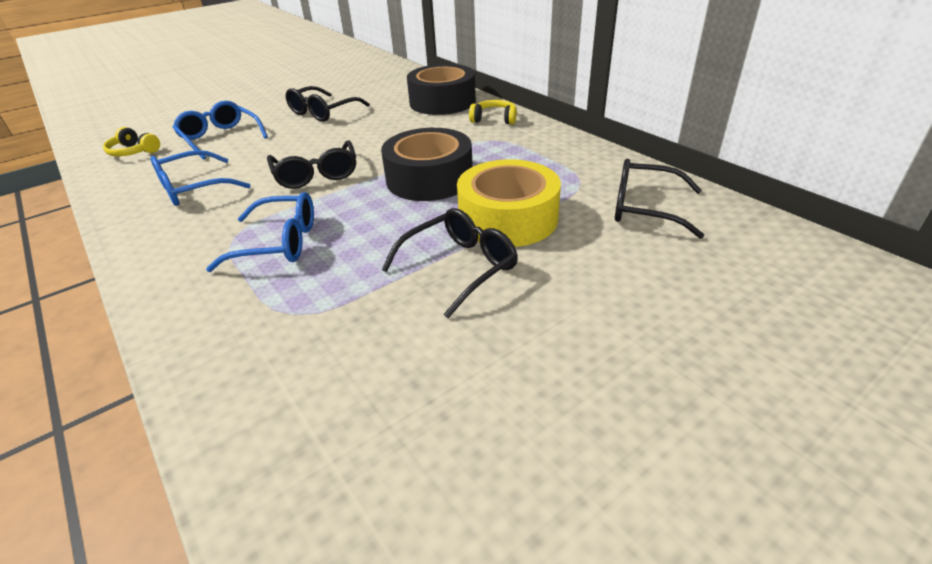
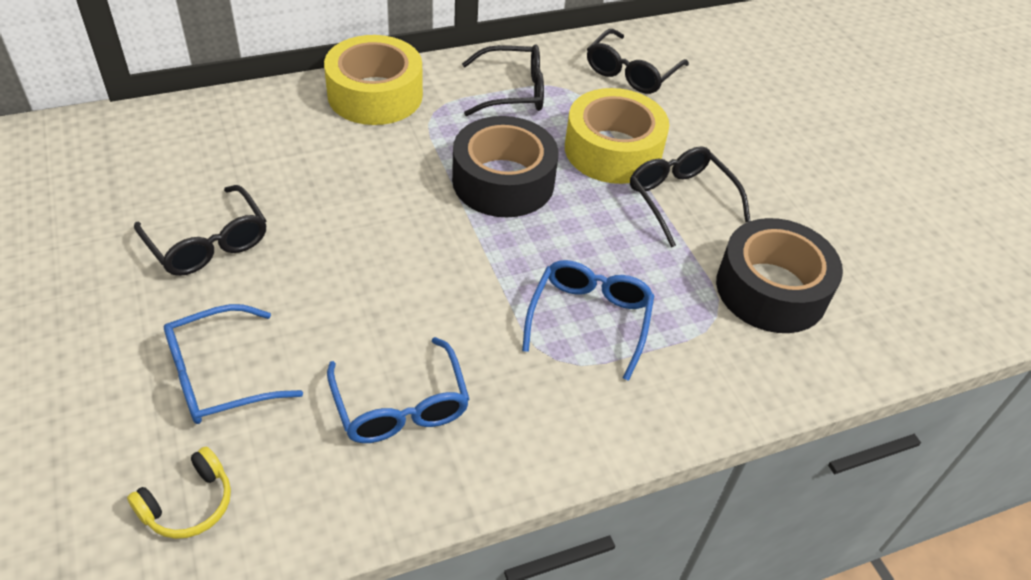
camera: 80 degrees left, 10 degrees up
black glasses [267,140,356,189] -> black glasses moved to [462,44,544,116]
black tape [407,64,476,115] -> black tape moved to [716,218,843,333]
yellow headphones [469,100,517,124] -> yellow tape [324,35,423,125]

